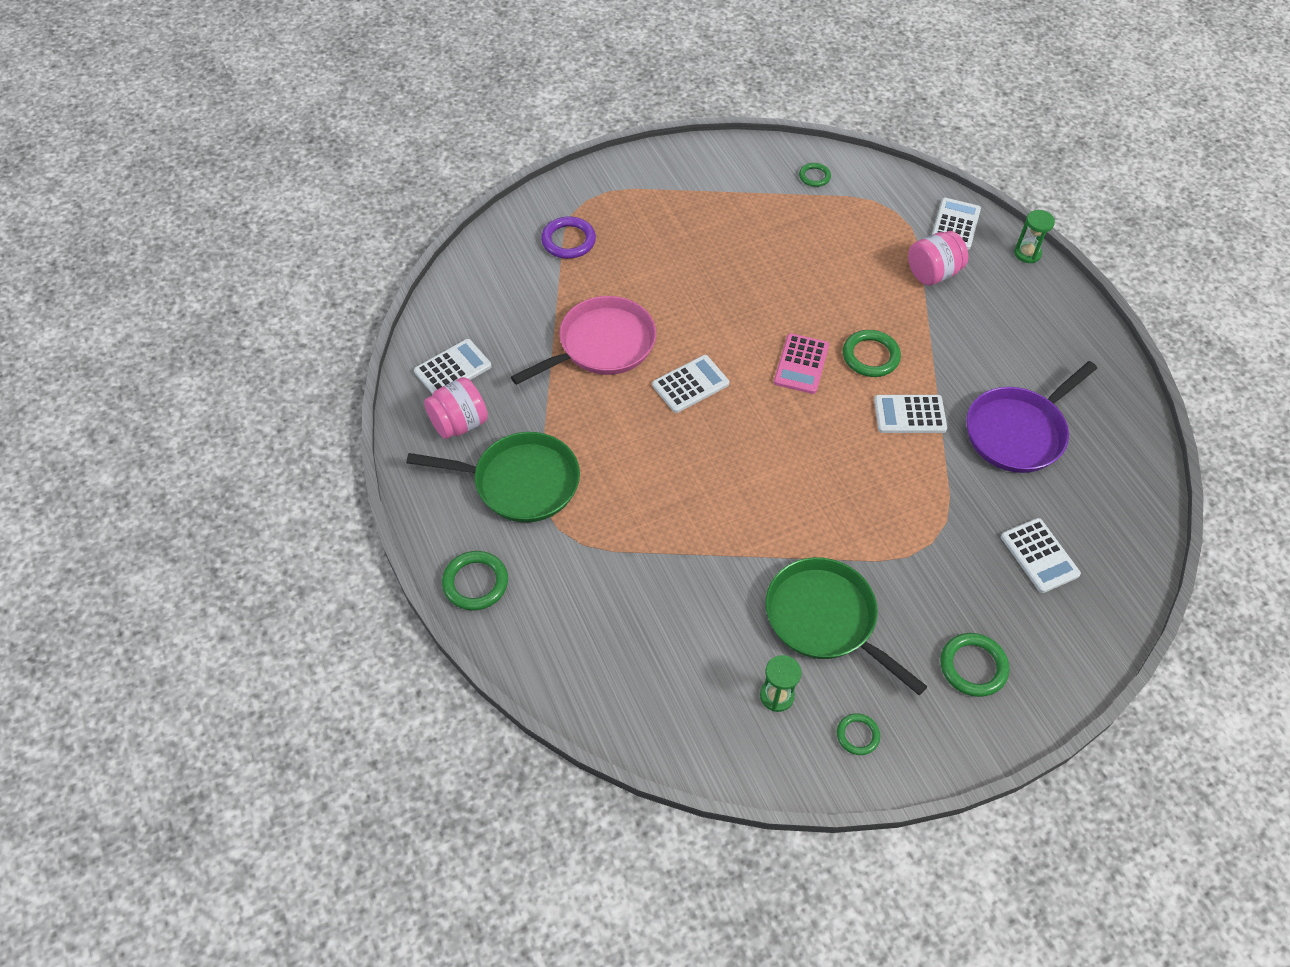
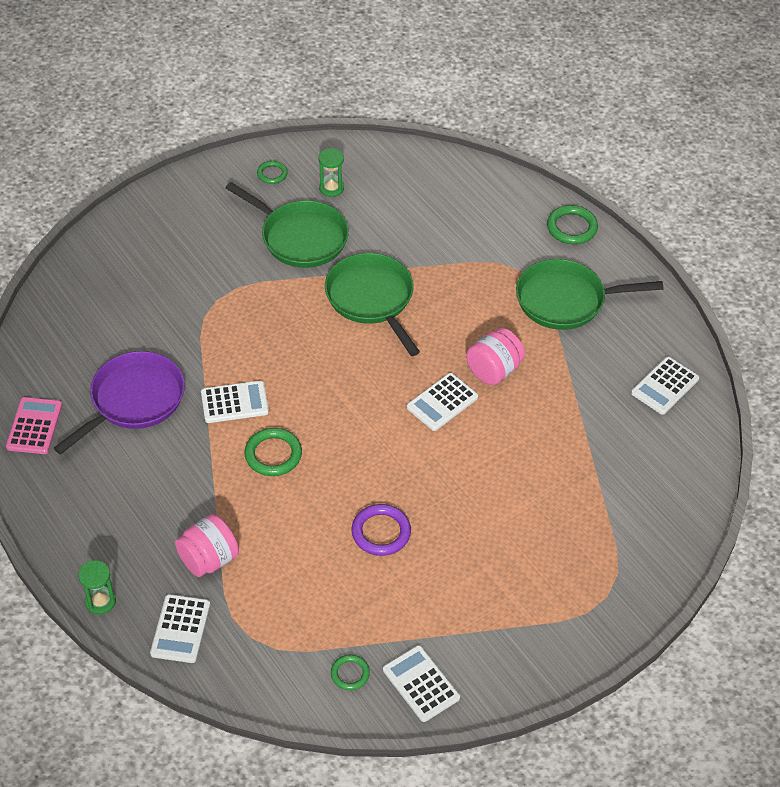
camera: 170 degrees right, 5 degrees down
pink jar [424,377,488,439] -> pink jar moved to [466,328,525,385]
pink pan [511,296,656,385] -> none
purple ring [541,216,596,259] -> purple ring moved to [352,504,411,556]
pink calculator [774,333,829,394] -> pink calculator moved to [6,397,62,454]
green ring [940,633,1009,697] -> none
white calculator [1001,518,1081,593] -> white calculator moved to [383,645,460,722]
none -> green pan [325,253,420,356]

